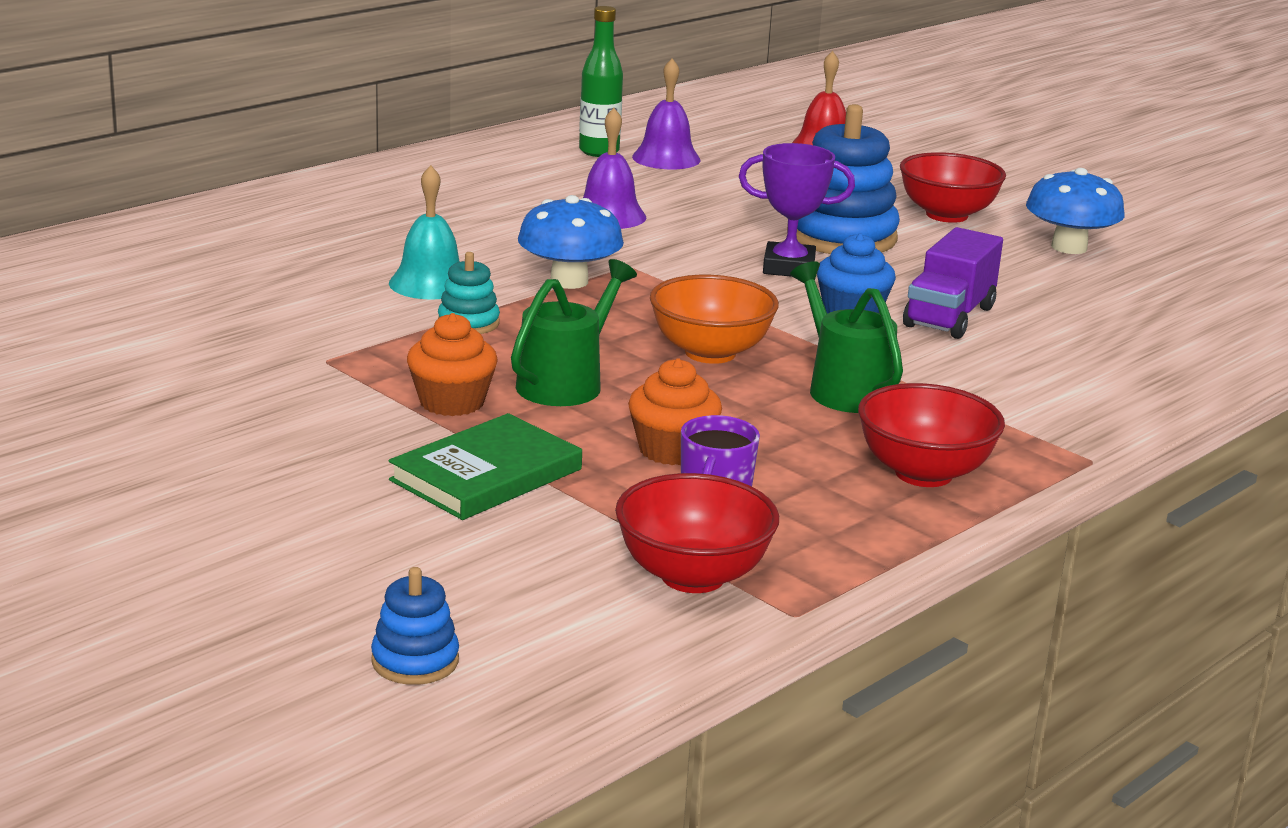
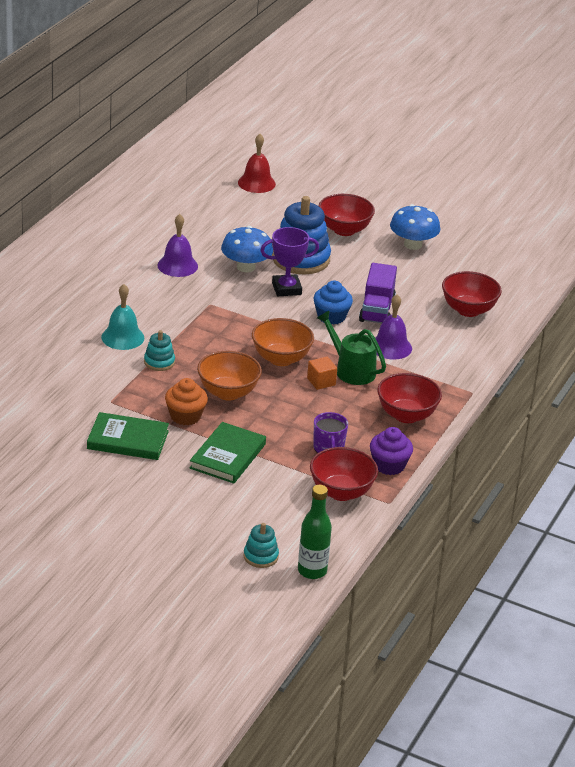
camera: 20 degrees left, 10 degrees up
blue stacking toy [371,567,459,685] -> turquoise stacking toy [244,523,279,568]
green watering can [511,259,637,406] -> orange bowl [197,351,262,401]
blue mushroom [518,195,624,289] -> blue mushroom moved to [221,226,273,273]
green bottle [579,6,623,157] -> green bottle moved to [298,485,332,579]
orange cupcake [628,358,722,465] -> none
purple bell [632,58,701,169] -> purple bell moved to [375,294,412,359]
none -> green book [87,412,169,460]
none -> orange cube [307,357,337,390]
none -> purple cupcake [370,427,413,475]
none -> red bowl [442,271,502,317]

